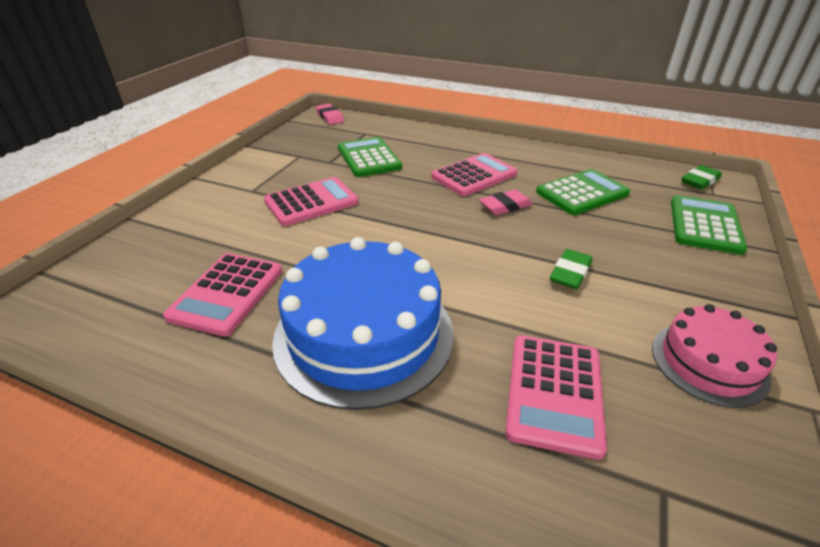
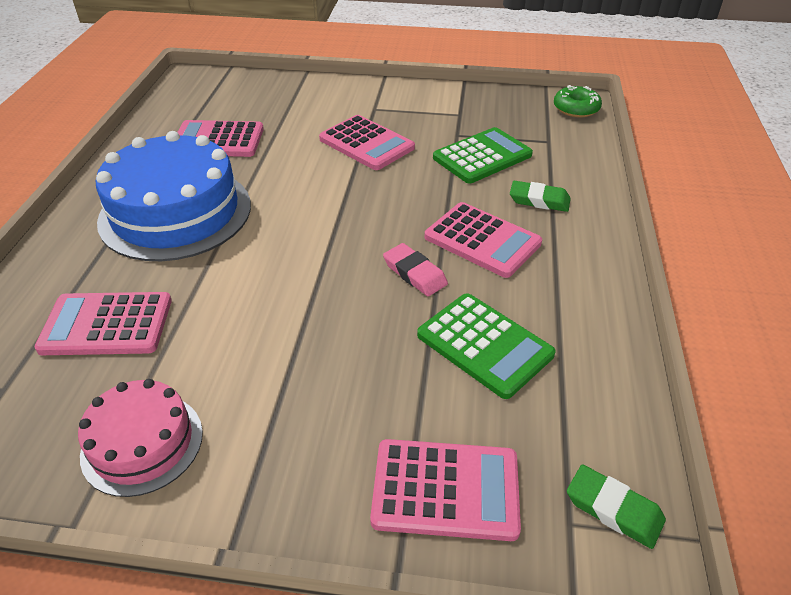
camera: 75 degrees right, 5 degrees up
pink eraser [316,104,345,125] -> green donut [554,85,602,118]
green eraser [550,249,592,289] -> green eraser moved to [510,181,571,212]
green calculator [671,195,747,255] -> pink calculator [370,439,521,541]

